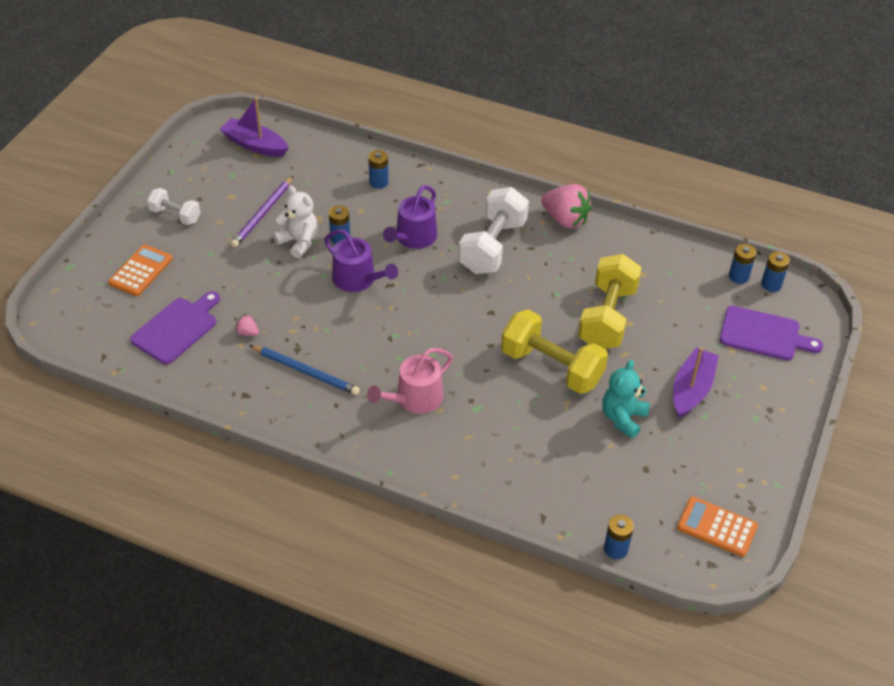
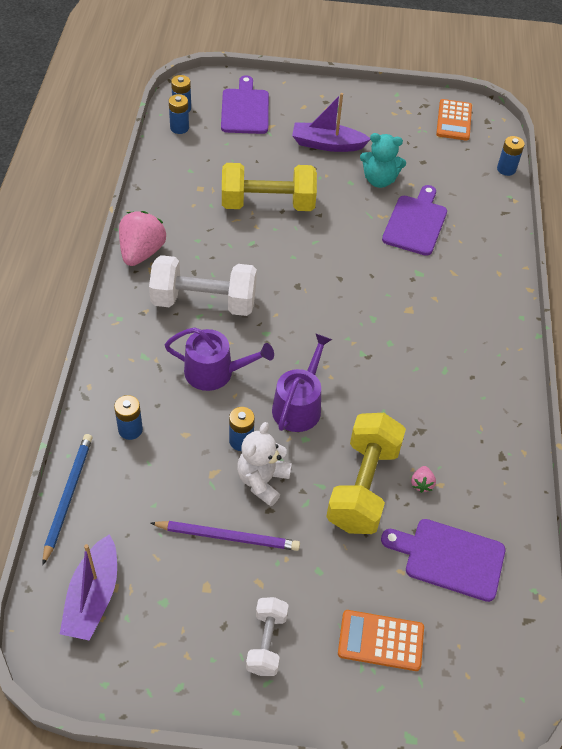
camera: 110 degrees left, 5 degrees up
blue pencil [249,345,360,395] -> blue pencil moved to [42,434,92,565]
pink watering can [367,348,453,414] -> none
yellow dumbbell [501,309,608,394] -> yellow dumbbell moved to [326,413,406,534]
none -> purple cutting board [382,185,447,256]

